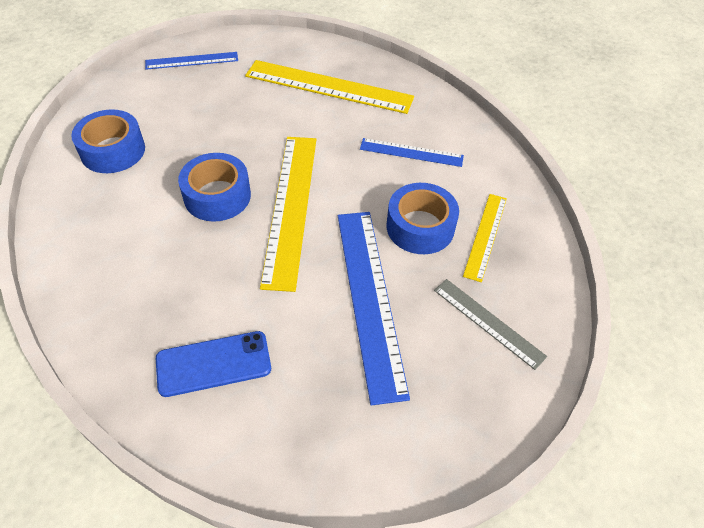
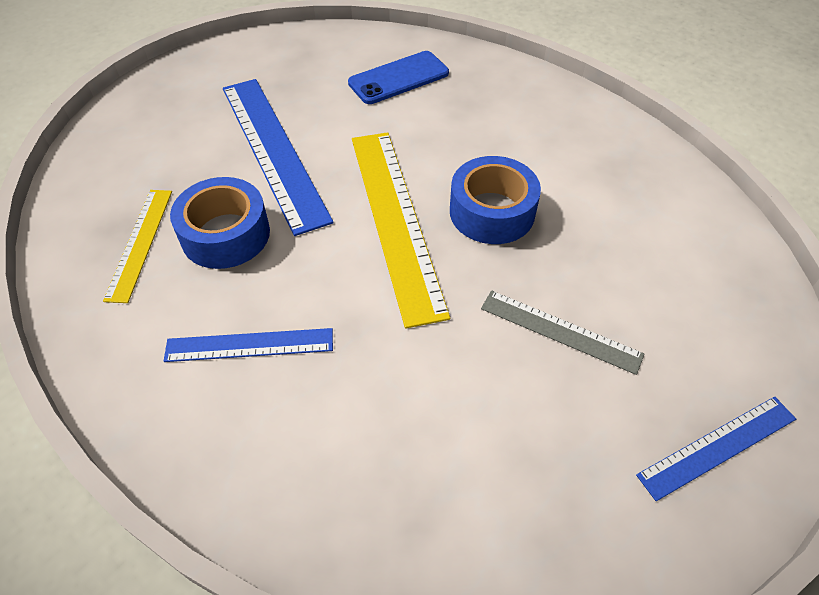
camera: 165 degrees right, 0 degrees up
blue tape [71,109,145,173] -> none
yellow ruler [245,60,414,114] -> none
grey ruler [434,279,547,370] -> grey ruler moved to [481,290,645,375]

